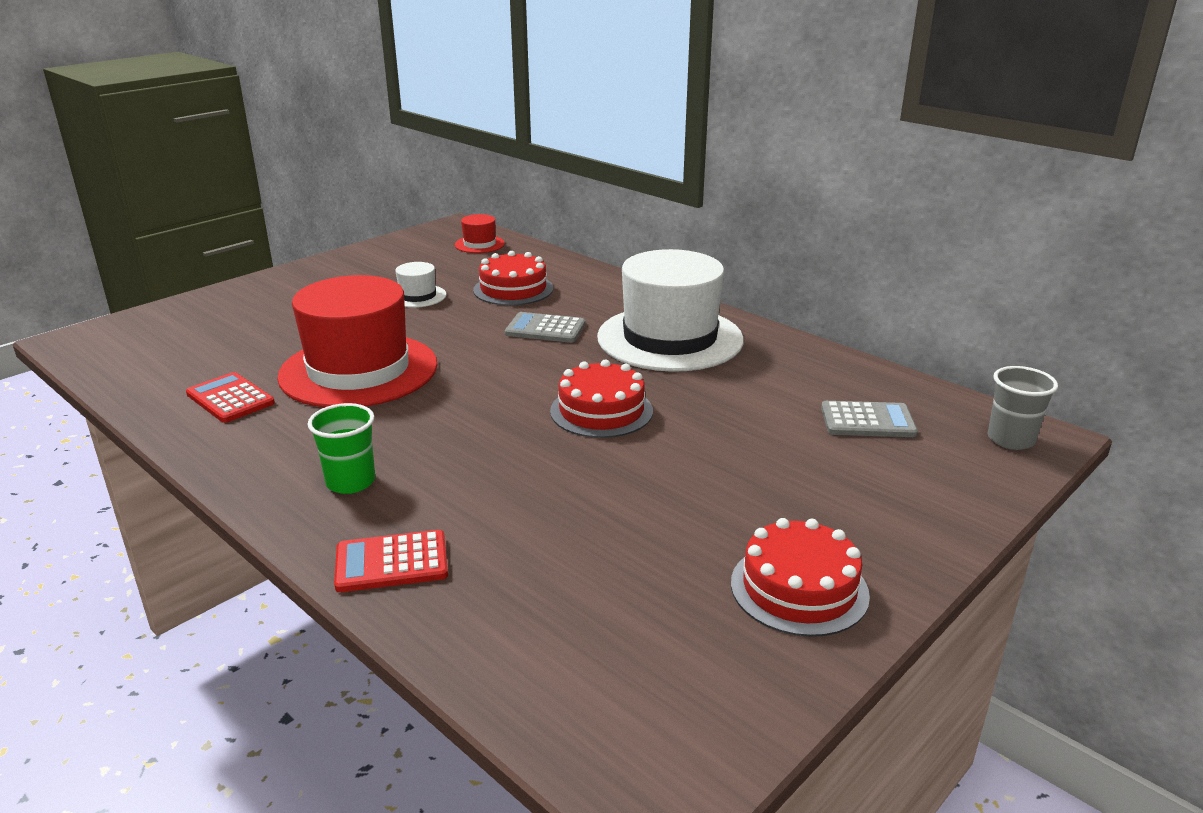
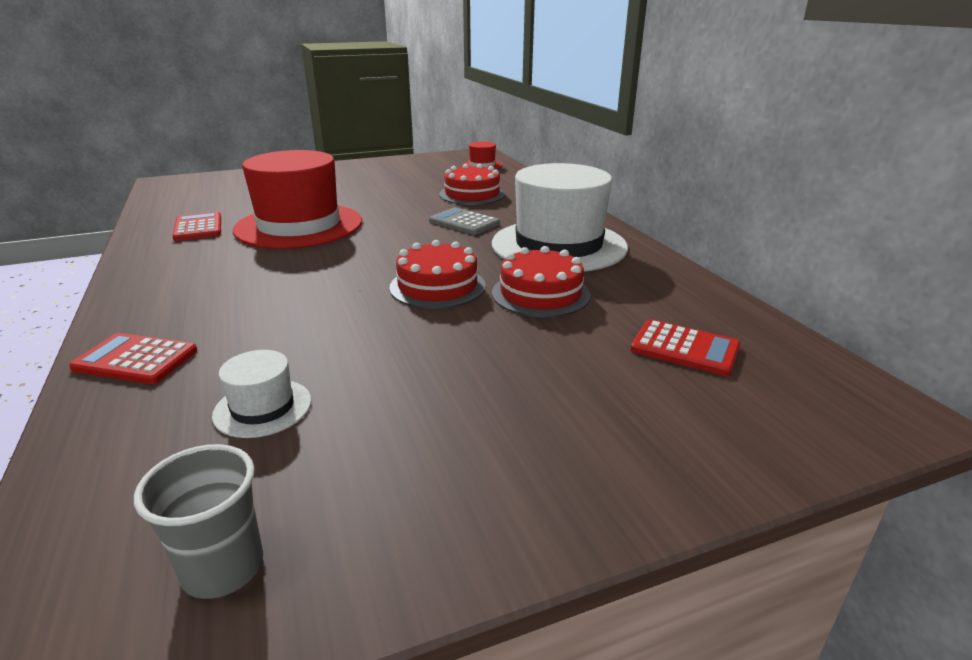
camera: 25 degrees right, 0 degrees up
green cup [308,403,375,494] -> none
white hat [395,262,446,308] -> white hat moved to [212,350,312,438]
red cake [731,518,870,637] -> red cake moved to [492,246,590,317]
grey calculator [821,401,918,437] -> red calculator [631,319,740,376]
grey cup [987,366,1058,450] -> grey cup moved to [134,444,263,599]

